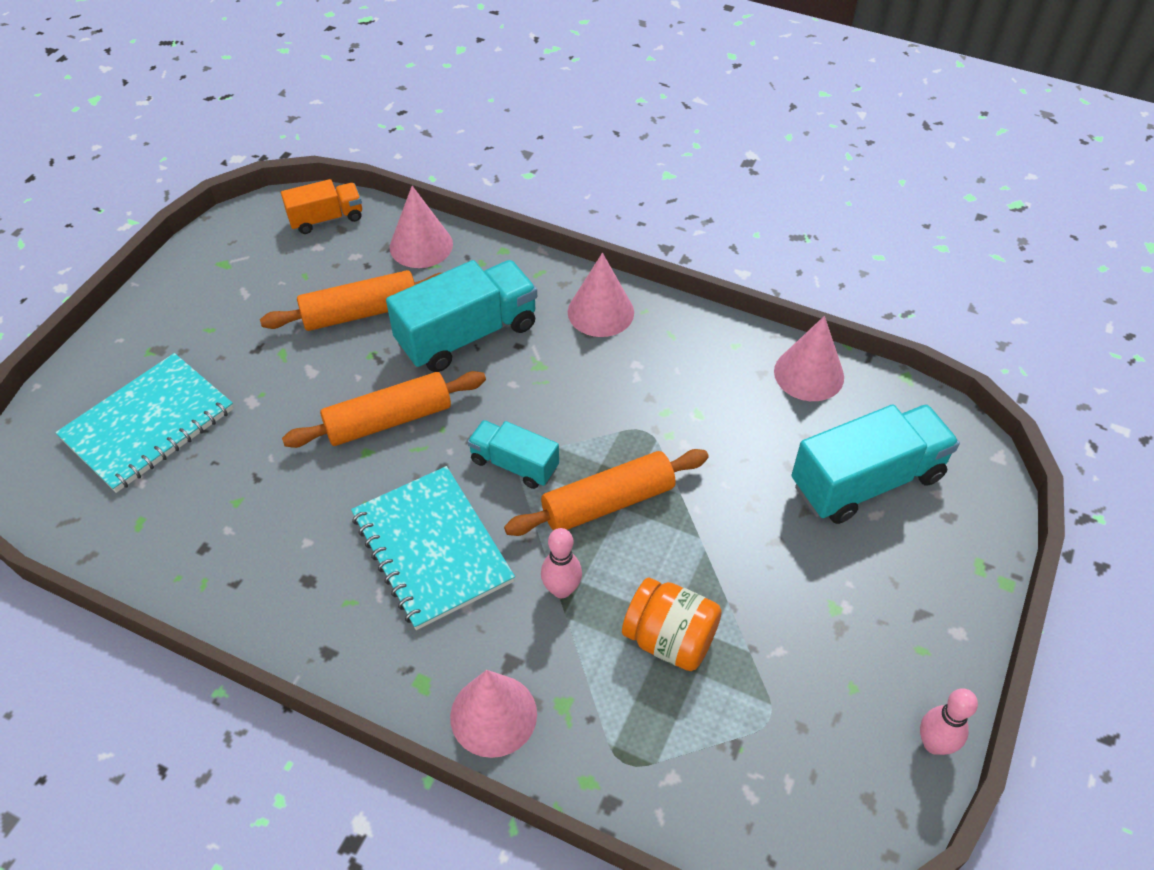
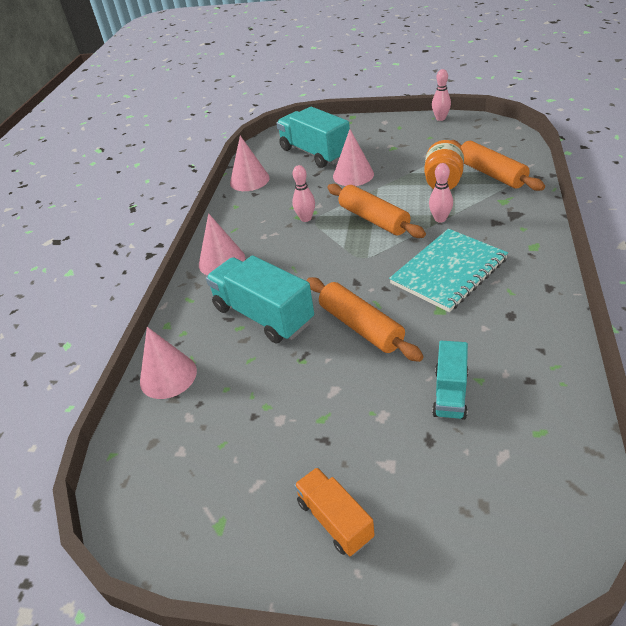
camera: 100 degrees left, 10 degrees down
turquoise notebook [55,353,234,493] -> none
orange rolling pin [260,270,442,331] -> orange rolling pin moved to [451,140,545,191]
orange truck [281,179,362,234] -> orange truck moved to [294,467,375,556]
pink cone [450,670,537,758] -> pink cone moved to [333,129,374,186]
turquoise truck [467,420,559,489] -> turquoise truck moved to [432,341,468,420]
none -> pink bowling pin [292,165,315,222]

